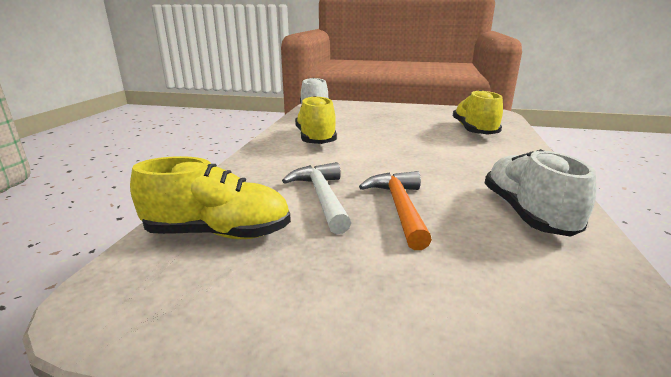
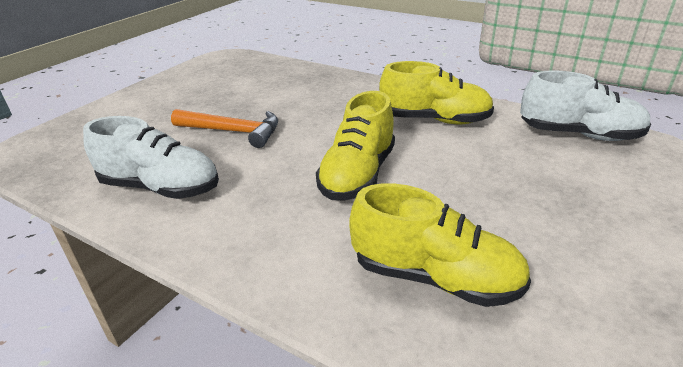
camera: 110 degrees right, 10 degrees up
yellow shoe [130,156,291,239] -> yellow shoe moved to [316,91,395,200]
white hammer [282,162,351,234] -> none

